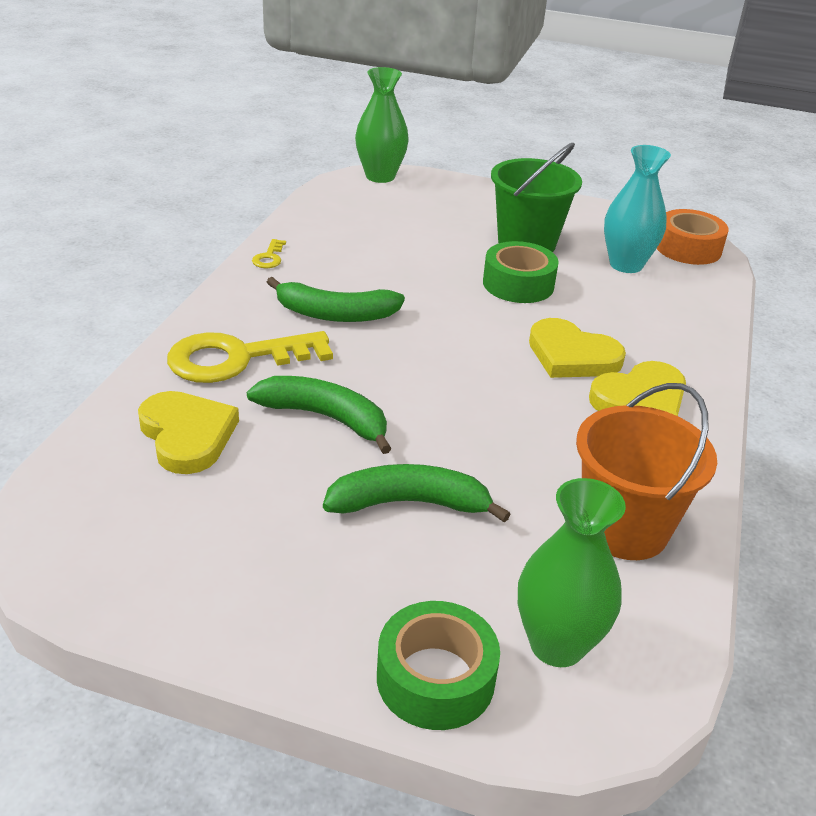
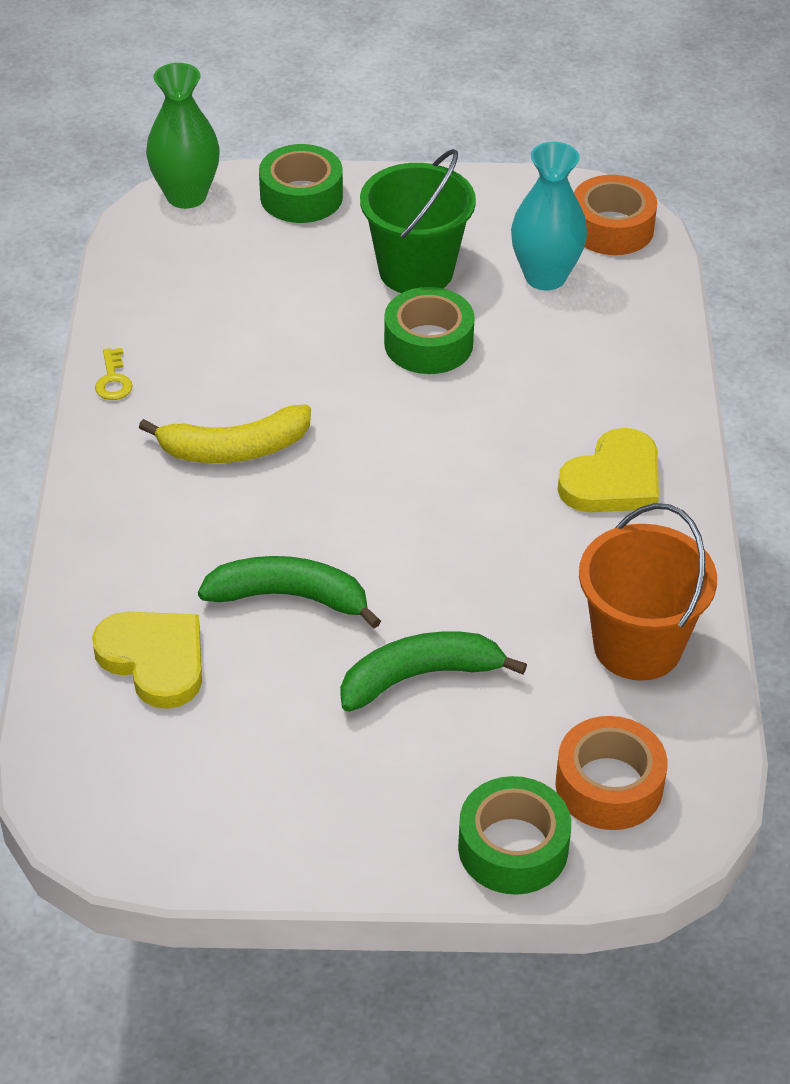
camera: 15 degrees left, 10 degrees up
yellow key [167,331,333,383] -> none
green banana [267,277,405,322] -> yellow banana [139,404,311,463]
green vase [518,478,626,667] -> orange tape [555,716,668,830]
yellow heart [529,318,626,378] -> none
none -> green tape [259,144,343,223]

